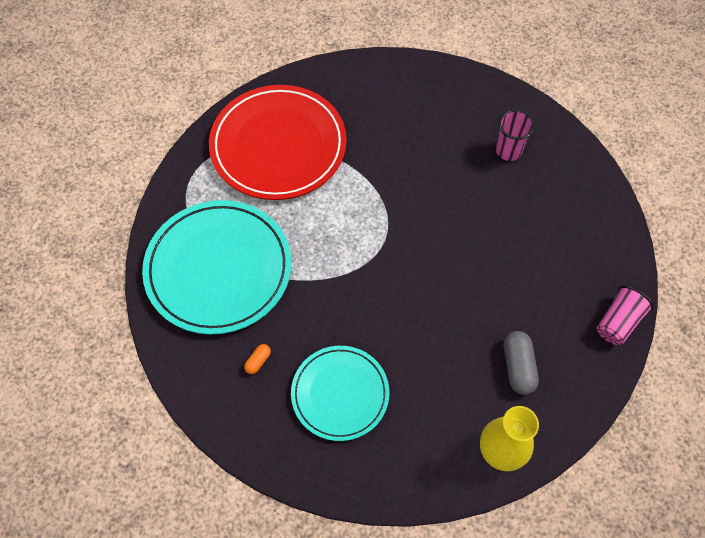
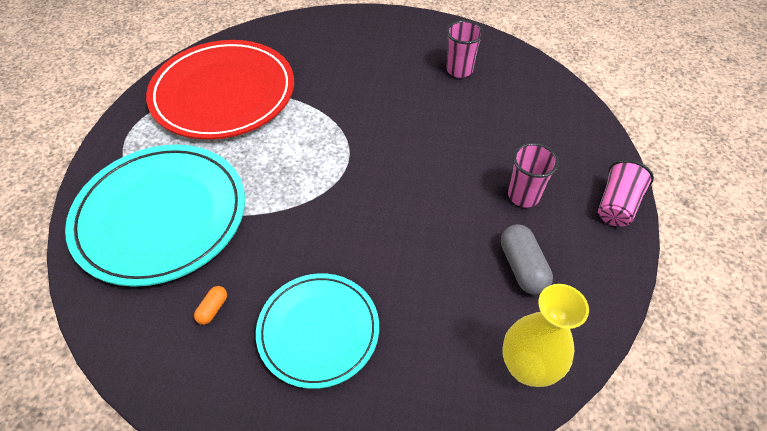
camera: 10 degrees left, 10 degrees down
none -> pink cup [508,143,559,207]

